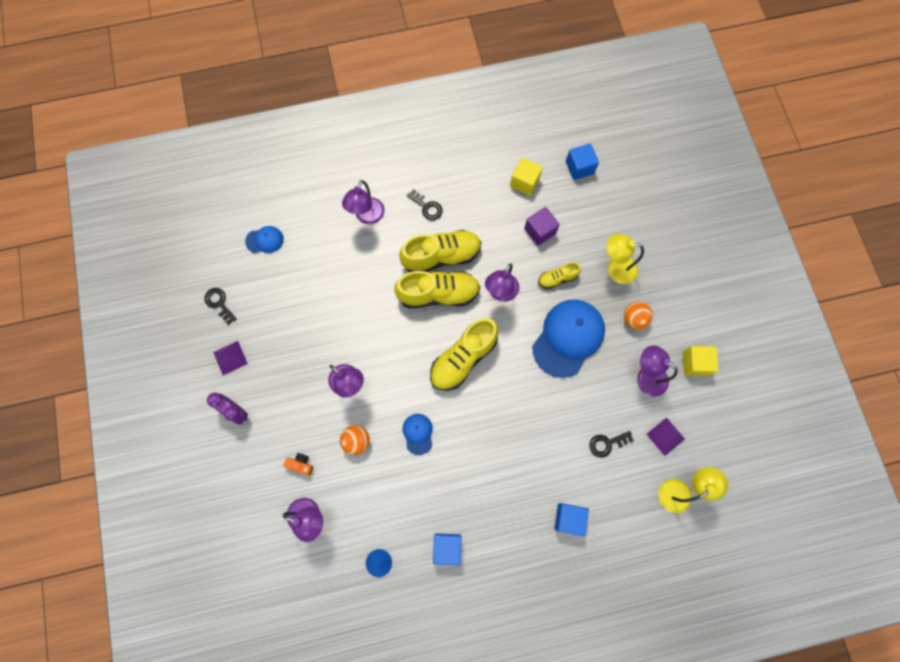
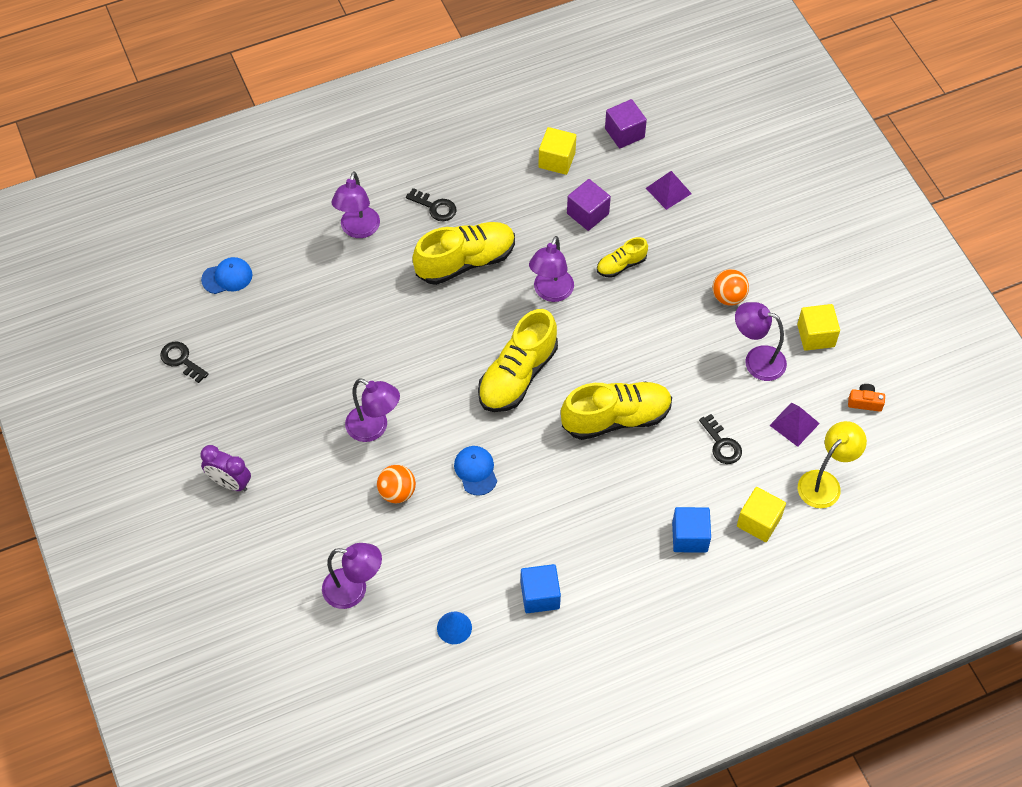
camera: 10 degrees left, 15 degrees down
purple pyramid [213,341,248,375] -> purple pyramid moved to [646,171,692,210]
orange camera [283,453,314,475] -> orange camera moved to [848,384,885,412]
yellow shoe [394,271,480,308] -> yellow shoe moved to [561,382,672,440]
blue cap [532,300,605,378] -> none
blue cube [566,143,599,180] -> purple cube [605,99,647,148]
black key [589,431,634,458] -> black key turned 90 degrees counterclockwise [699,414,742,464]
yellow lamp [607,234,644,284] -> none
none -> yellow cube [737,487,786,542]

